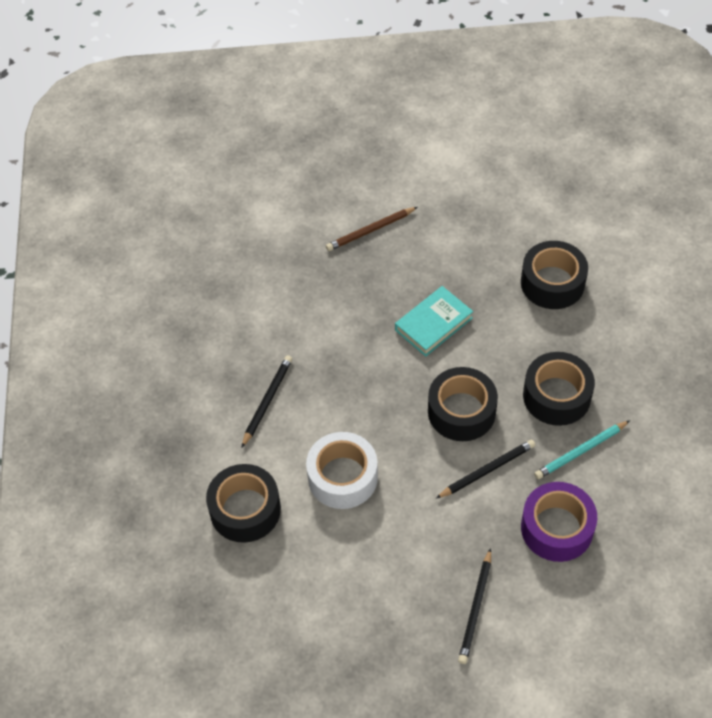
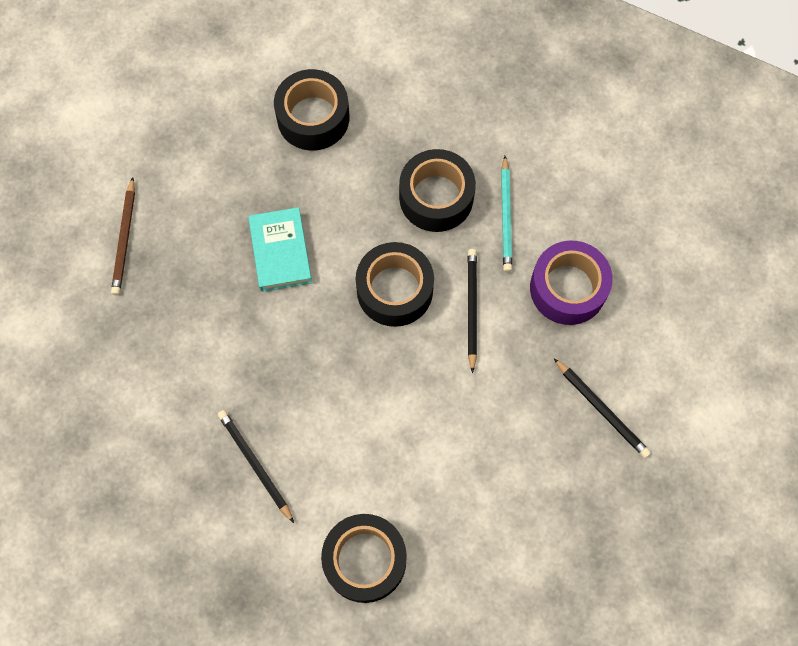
camera: 60 degrees left, 15 degrees up
white tape [306,432,378,509] -> none

